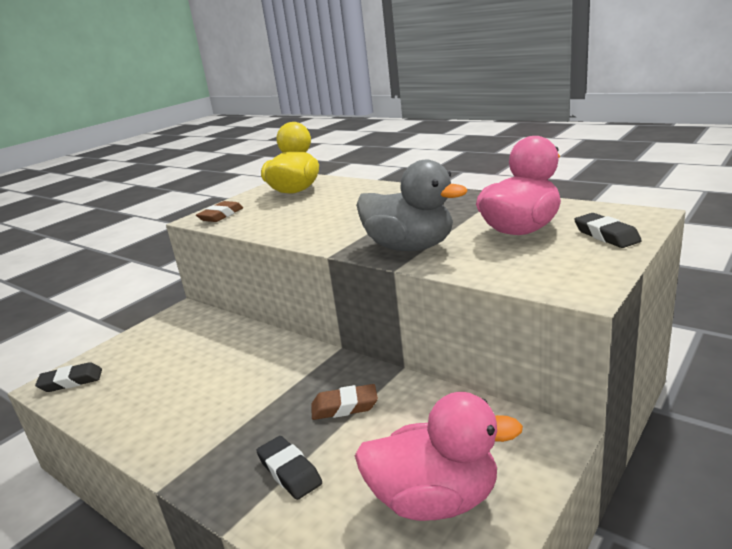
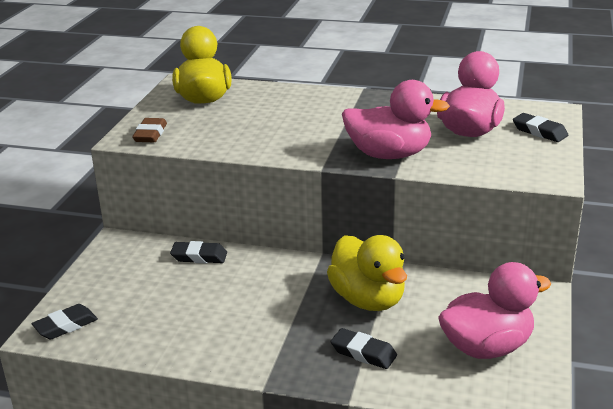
camera: 25 degrees left, 5 degrees up
brown eraser [311,384,378,420] -> yellow duck [327,235,407,311]
grey duck [356,160,467,251] -> pink duck [342,80,450,159]
none -> black eraser [170,241,227,263]

